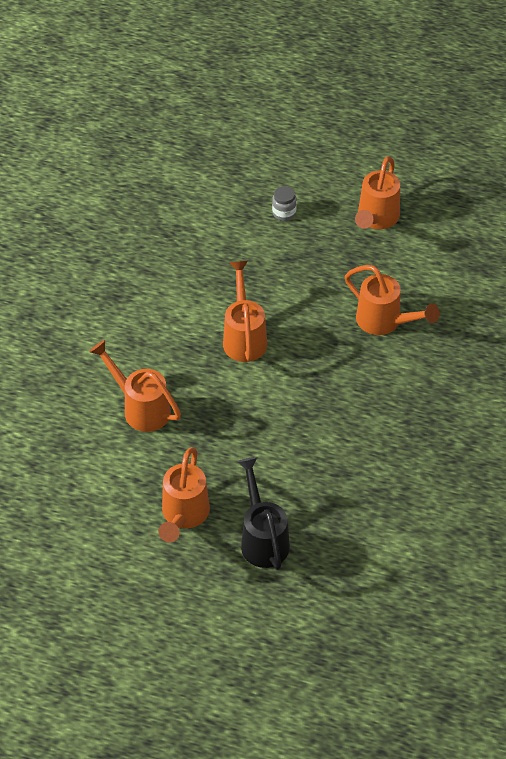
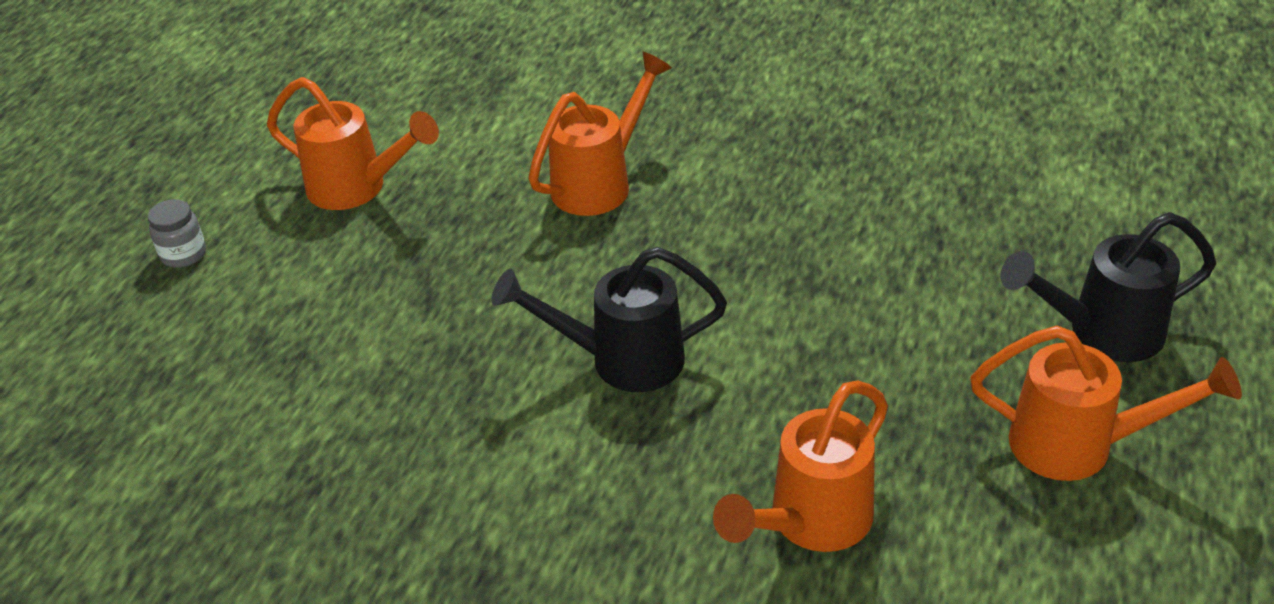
camera: 85 degrees left, 10 degrees down
orange watering can [223,261,267,362] -> black watering can [491,247,727,392]
grey jar [272,186,297,221] -> grey jar moved to [148,199,206,268]

